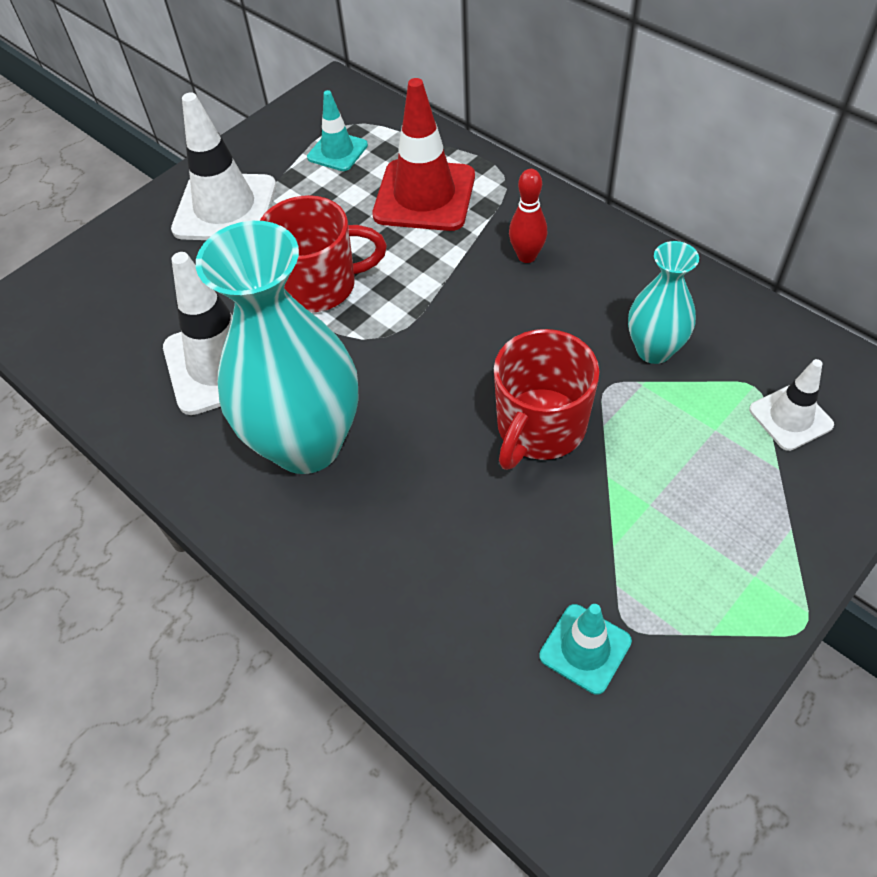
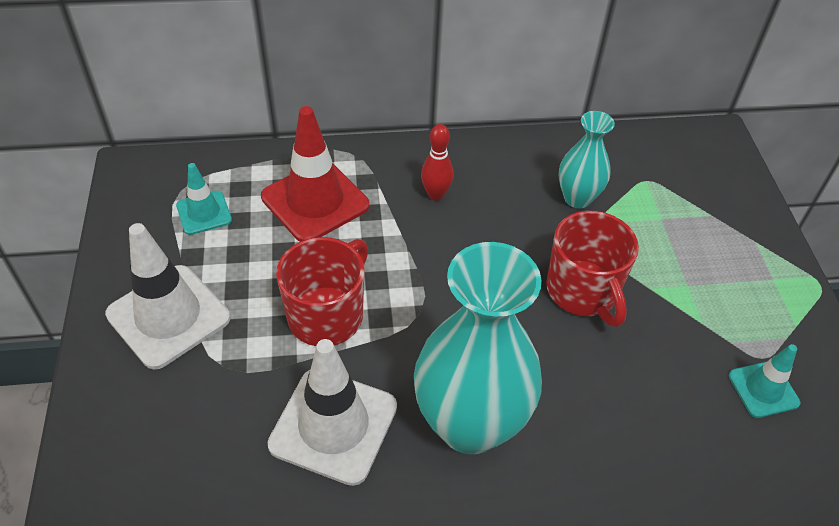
camera: 55 degrees left, 5 degrees down
white traffic cone [749,359,834,451] -> none

